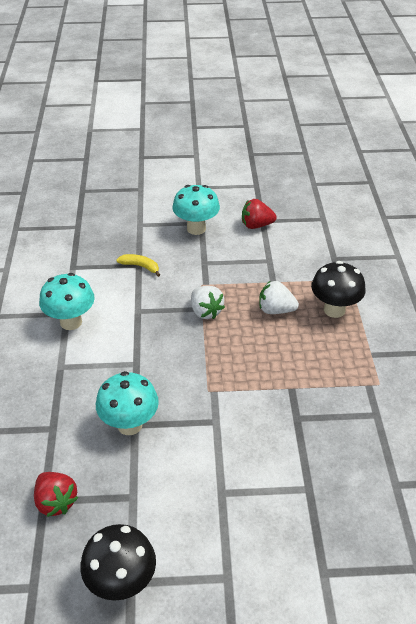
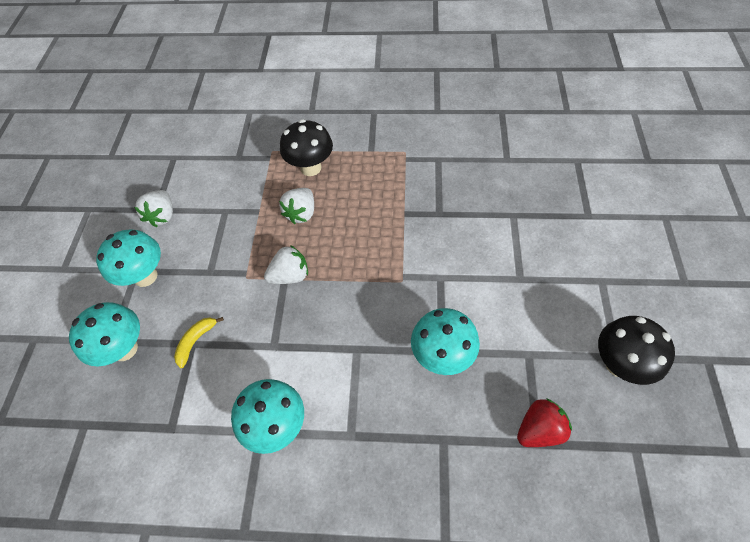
camera: 80 degrees left, 15 degrees up
red strawberry [242,199,277,229] -> white strawberry [134,190,173,227]
none -> turquoise mushroom [69,302,140,366]

